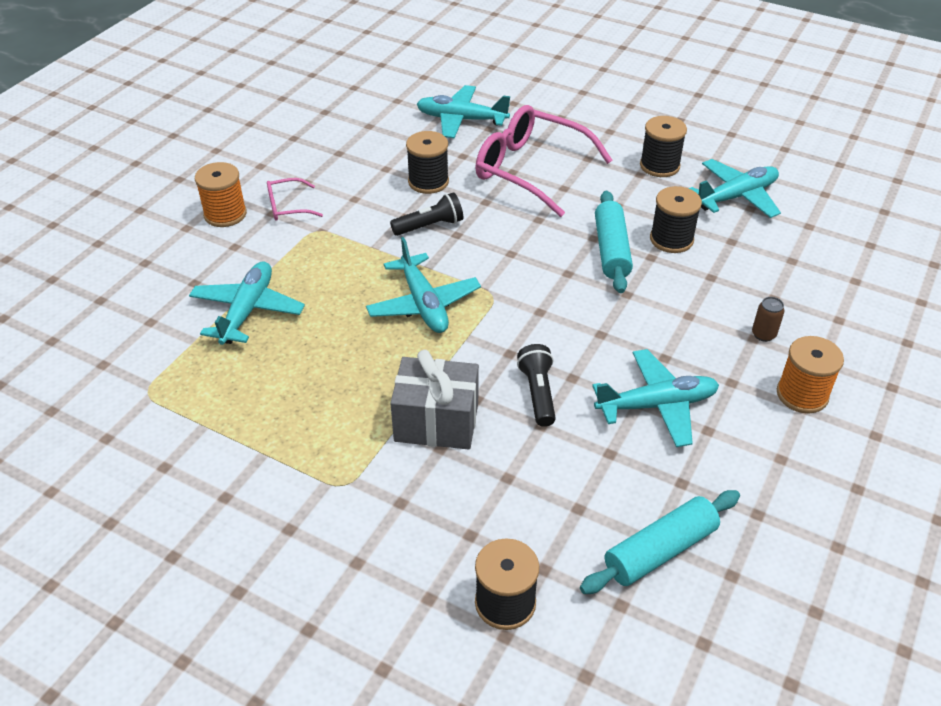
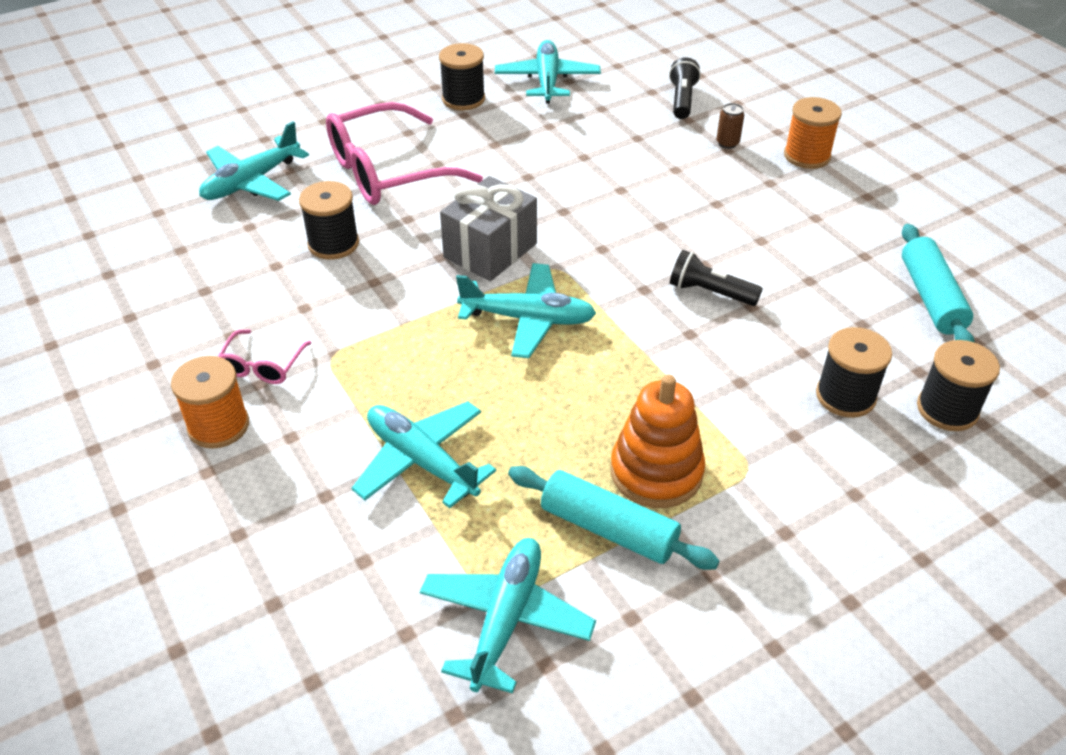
camera: 60 degrees left, 0 degrees up
black flashlight [390,192,463,236] -> black flashlight moved to [669,57,701,119]
grey gift [390,350,479,450] -> grey gift moved to [440,176,537,281]
turquoise plane [592,349,719,447] -> turquoise plane moved to [420,538,596,694]
turquoise rolling pin [595,191,633,293] -> turquoise rolling pin moved to [508,466,719,570]
black spool [650,186,702,253] -> black spool moved to [816,327,892,418]
none -> orange stacking toy [610,375,705,508]

